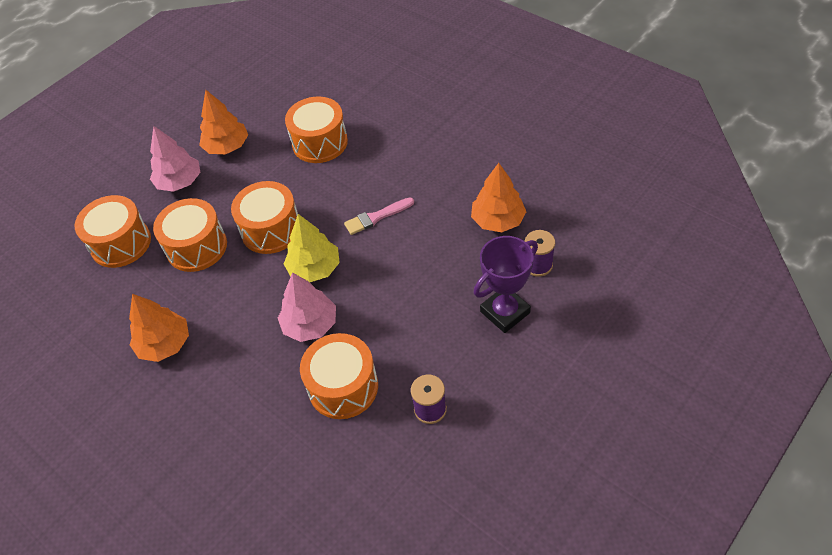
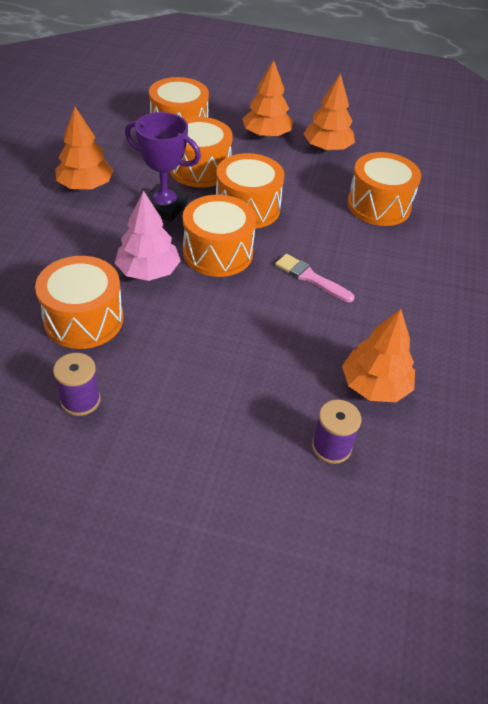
camera: 55 degrees right, 5 degrees down
pink tree [150,126,201,192] -> orange tree [242,60,293,138]
yellow tree [284,214,340,282] -> orange drum [183,195,256,277]
purple trophy [473,236,538,333] -> purple trophy moved to [125,112,201,222]

